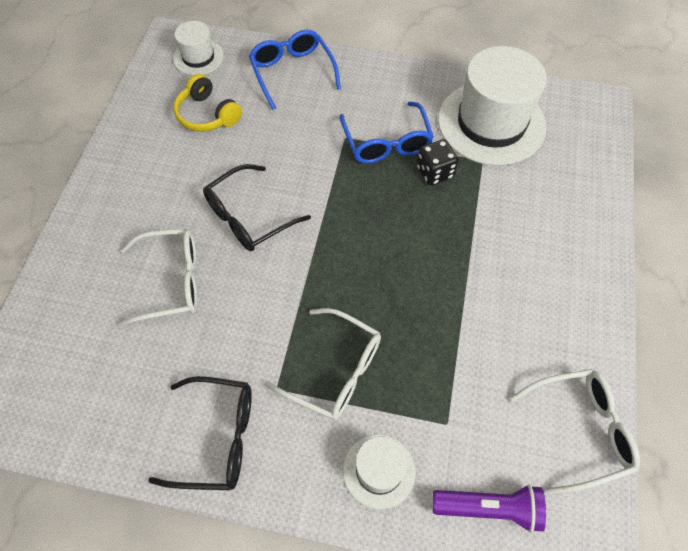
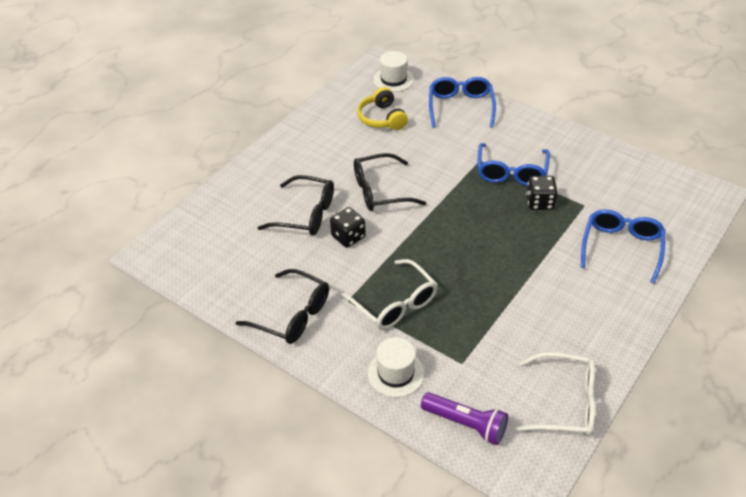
camera: 25 degrees right, 15 degrees down
white glasses [118,229,197,327] -> black glasses [258,175,334,235]
white hat [438,46,547,166] -> none
none -> black dice [330,207,366,248]
none -> blue glasses [581,209,665,284]

